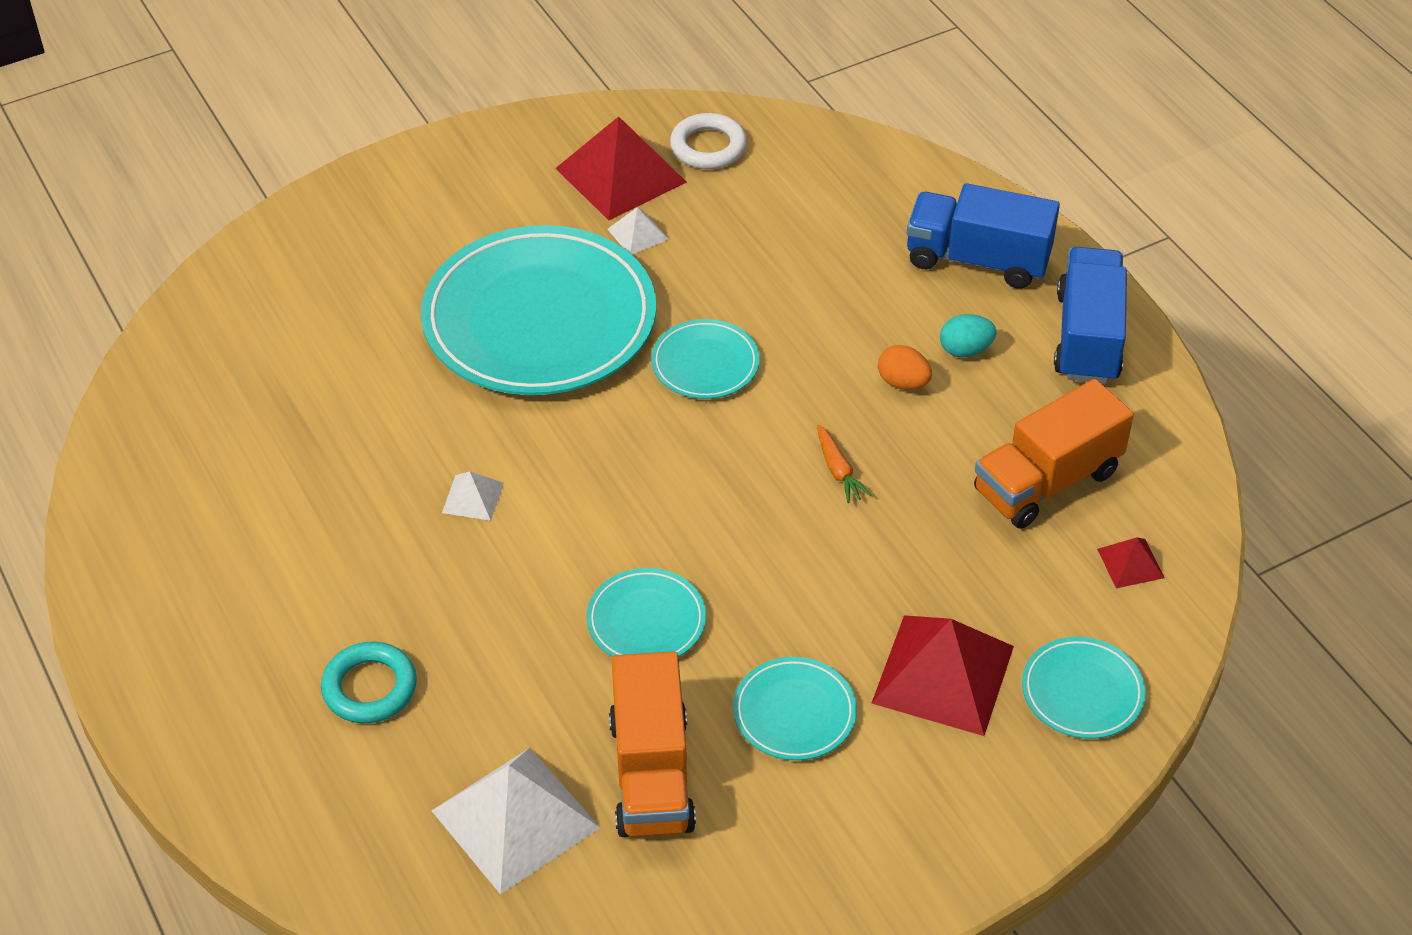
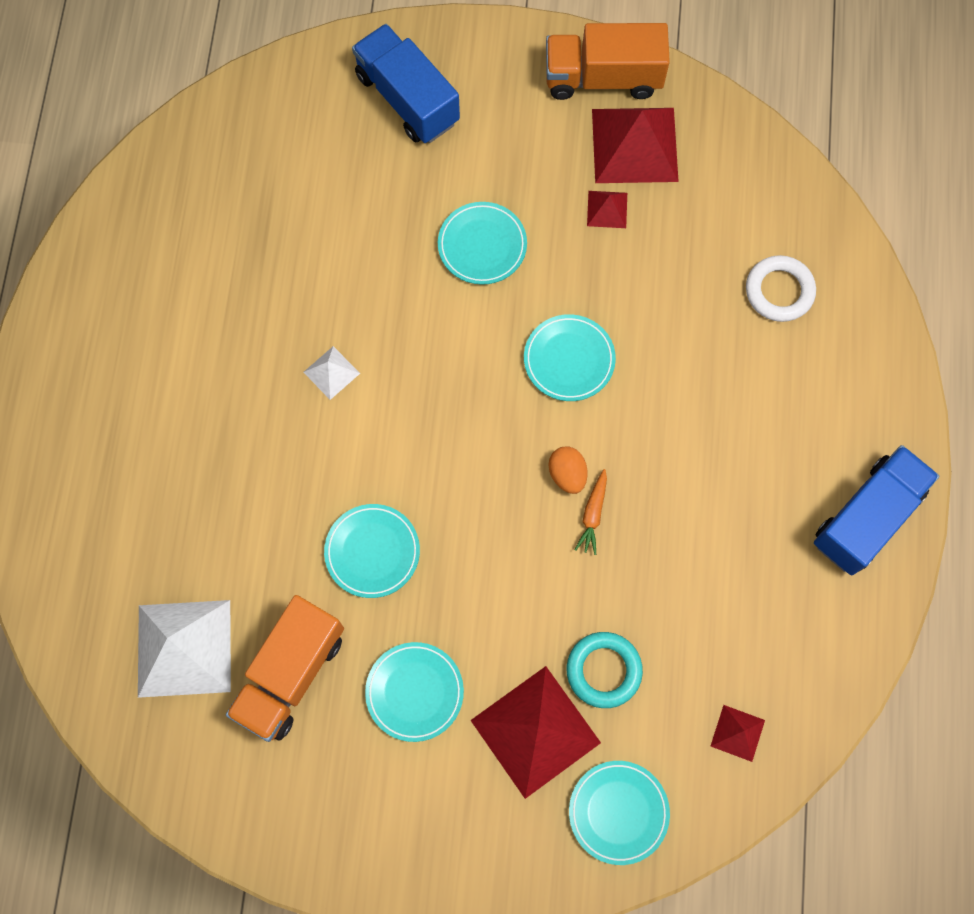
camera: 35 degrees right, 25 degrees up
turquoise ring [321,642,417,723] -> turquoise ring moved to [567,632,643,708]
turquoise plate [421,225,656,395] -> turquoise plate [438,202,527,285], size x0.45
white pyramid [607,207,669,255] -> red pyramid [587,191,627,228]
white ring [670,113,747,169] -> white ring moved to [746,255,816,322]
orange egg [878,345,932,390] -> orange egg moved to [549,446,587,494]
blue truck [907,183,1060,289] -> blue truck moved to [352,24,460,143]
turquoise egg [940,314,997,357] -> none
orange truck [974,379,1134,529] -> orange truck moved to [546,23,670,100]

